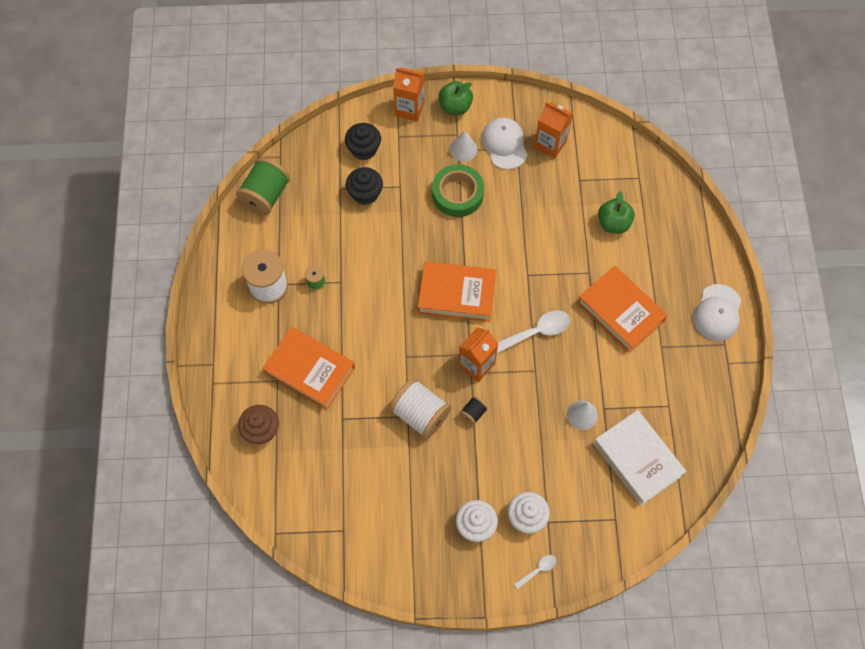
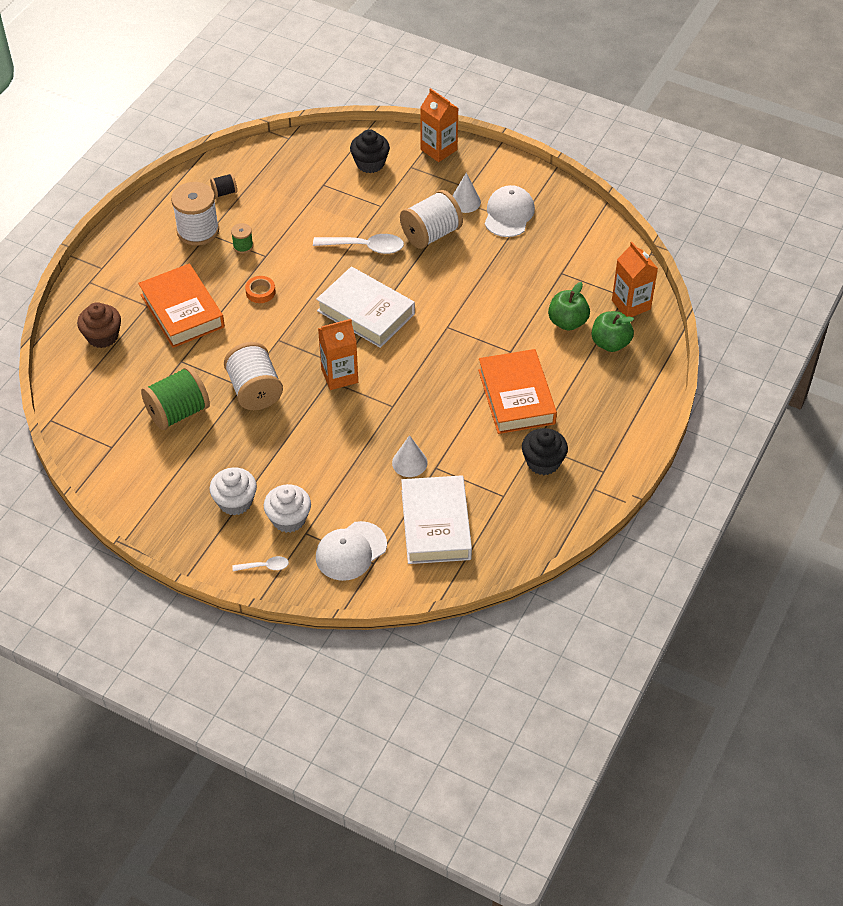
camera: 30 degrees right, 15 degrees down
green spool [236,157,290,215] -> green spool moved to [141,366,210,430]
black cupcake [346,167,383,205] -> black cupcake moved to [522,428,568,475]
orange book [418,261,496,322] -> white book [316,267,415,348]
green tape [432,164,484,217] -> white spool [400,190,463,249]
green apple [439,81,473,115] -> green apple moved to [591,311,634,352]
black spool [459,396,488,425] -> black spool moved to [210,173,237,198]
white spoon [497,310,570,354] -> white spoon moved to [313,234,404,254]
orange carton [534,102,573,159] -> orange carton moved to [612,242,658,317]
white cap [693,284,741,341] -> white cap moved to [316,521,387,581]
none -> orange tape [245,276,276,303]

